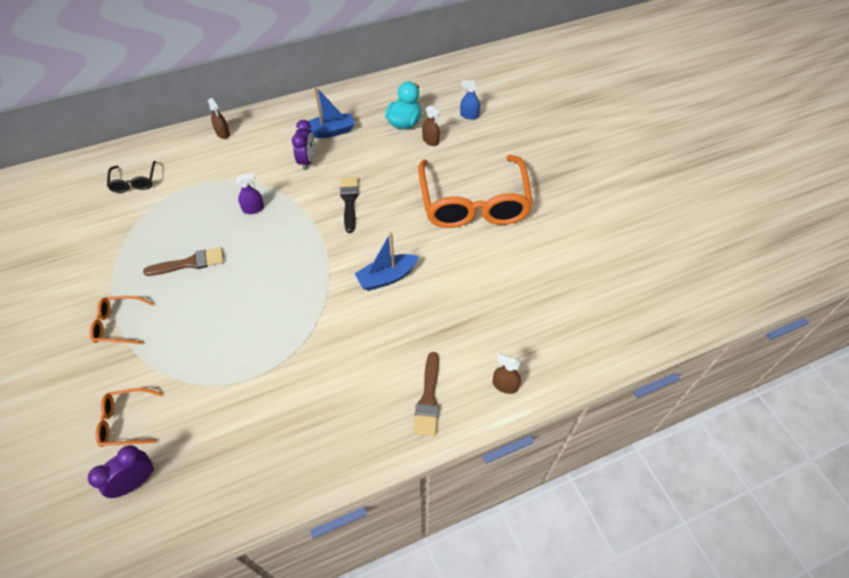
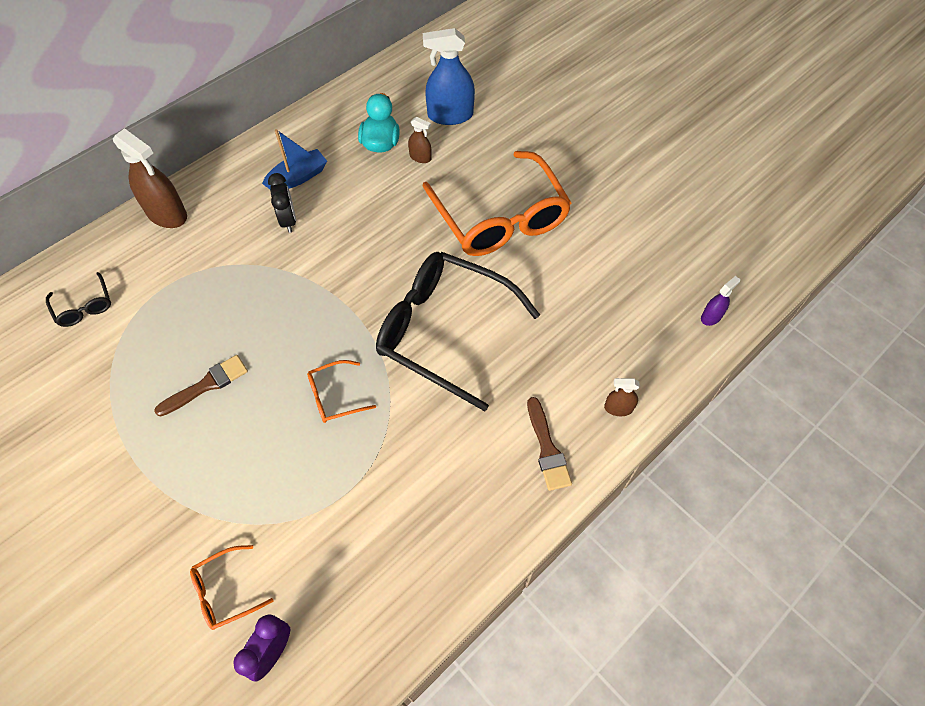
camera: 20 degrees left, 5 degrees up
orange glasses [90,296,154,344] -> orange glasses moved to [307,360,376,423]
brown spray bottle [208,98,230,139] -> brown spray bottle [113,128,187,228], size x2.03
purple spray bottle [236,173,264,214] -> purple spray bottle moved to [701,276,740,326]
purple clock [292,120,315,170] -> black clock [268,173,296,233]
black brush [340,177,359,233] -> none
blue boat [354,232,419,291] -> black glasses [376,252,540,411]
blue spray bottle [460,80,480,120] -> blue spray bottle [423,28,475,125], size x2.03

